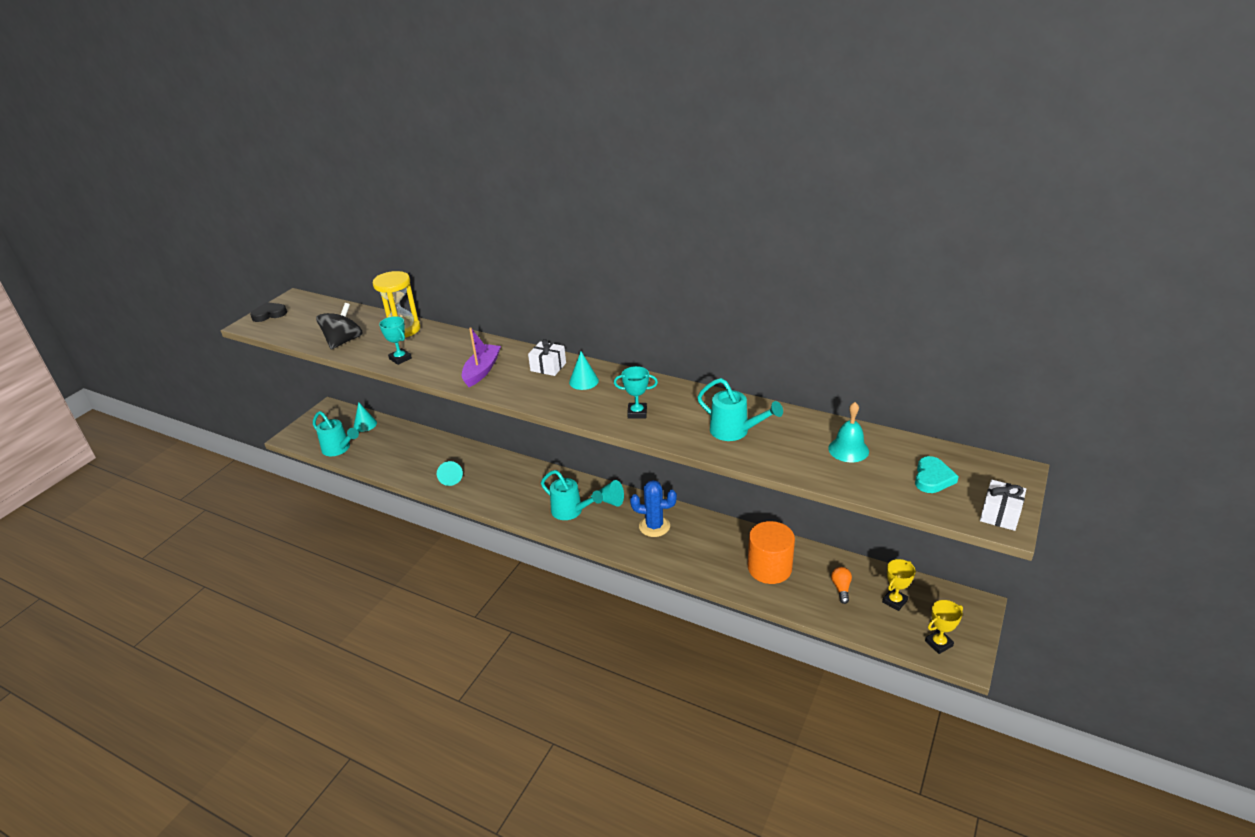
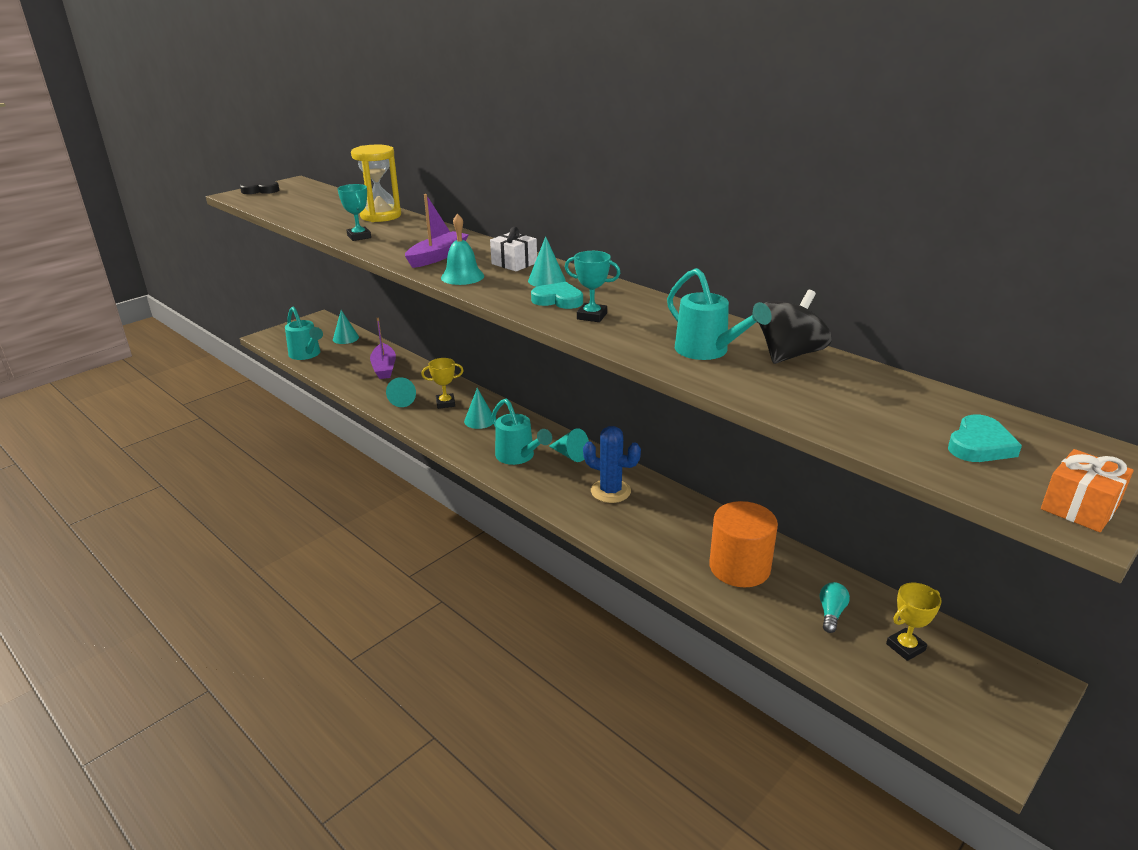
camera: 15 degrees right, 5 degrees down
black spinning top [316,303,363,350] -> black spinning top moved to [759,290,832,364]
turquoise bell [828,402,869,462] -> turquoise bell moved to [441,214,484,285]
orange light bulb [831,567,852,604] -> turquoise light bulb [820,582,850,633]
yellow trophy [925,600,963,654] -> yellow trophy moved to [421,358,464,409]
white gift [980,480,1026,531] -> orange gift [1041,449,1134,532]
none -> purple boat [370,318,396,379]
none -> turquoise cone [464,388,493,429]
none -> turquoise heart [531,282,583,309]

